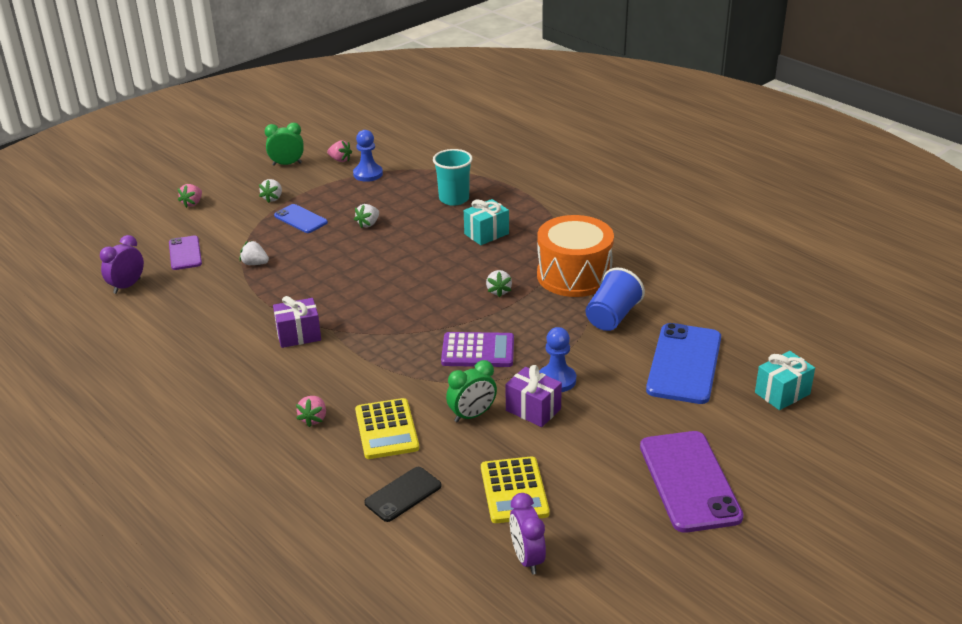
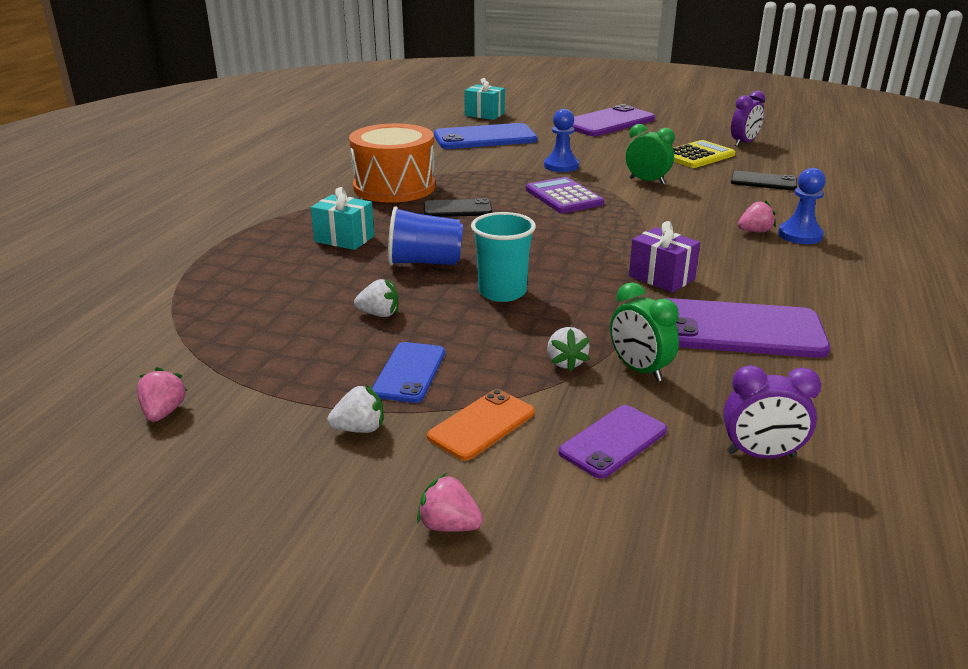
camera: 120 degrees left, 5 degrees down
pink strawberry [178,184,202,208] -> pink strawberry turned 150 degrees counterclockwise [417,473,483,532]
green clock [265,123,304,166] -> green clock moved to [610,282,679,382]
blue pawn [353,130,383,182] -> blue pawn moved to [778,168,826,244]
yellow calculator [355,398,419,459] -> none
turquoise cup [433,149,473,206] -> turquoise cup moved to [471,212,536,302]
white strawberry [486,270,512,297] -> black phone [424,198,493,217]
purple gift [506,365,562,427] -> none
blue cup [586,267,645,331] -> blue cup moved to [388,206,463,265]
none -> orange phone [427,389,535,461]
none -> purple phone [664,298,830,358]

